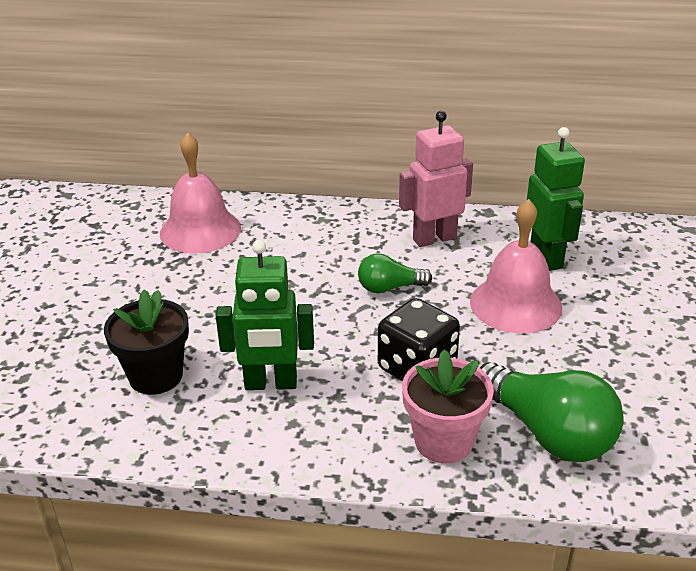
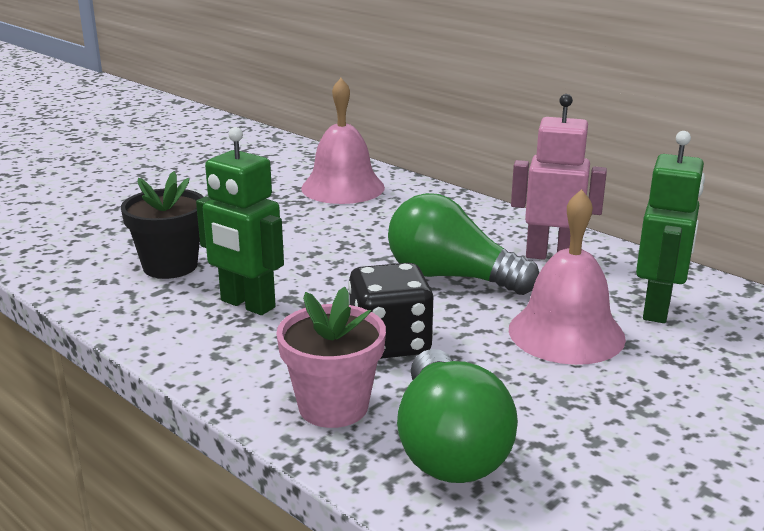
camera: 35 degrees right, 10 degrees down
green light bulb [358,253,432,293] -> green light bulb [388,193,539,295], size x1.81

